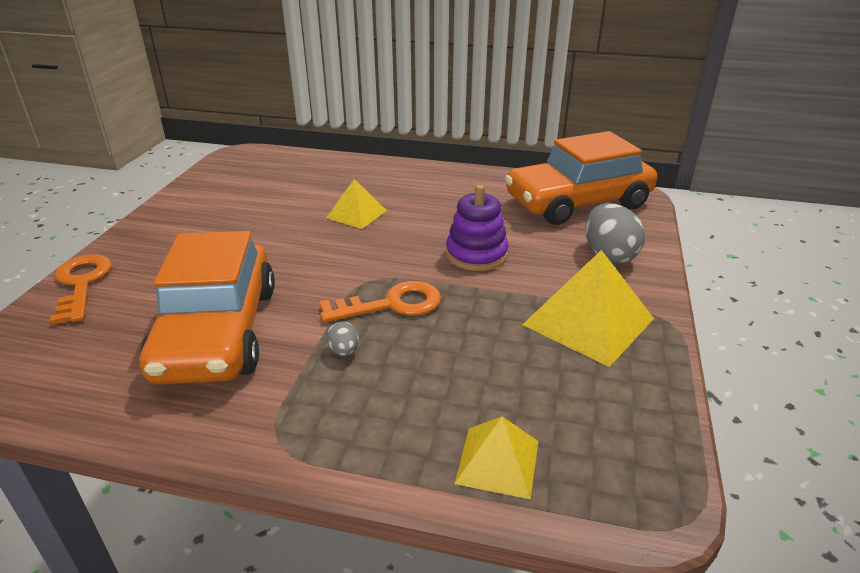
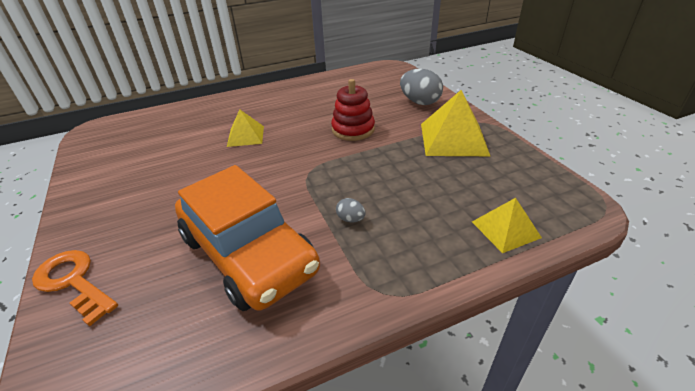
camera: 35 degrees left, 5 degrees up
orange key [320,281,441,322] -> none
purple stacking toy [446,185,509,271] -> red stacking toy [331,79,375,141]
orange car [505,131,657,225] -> none

